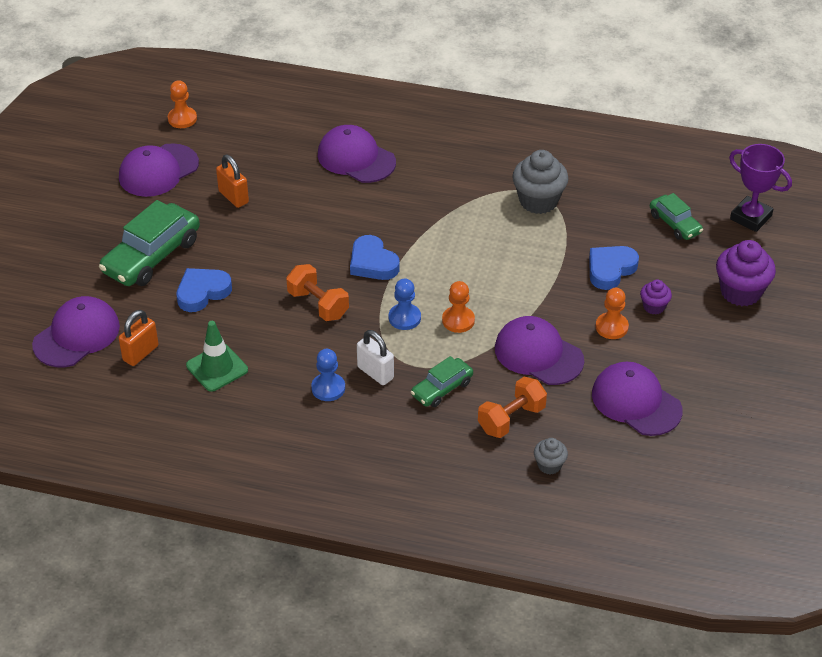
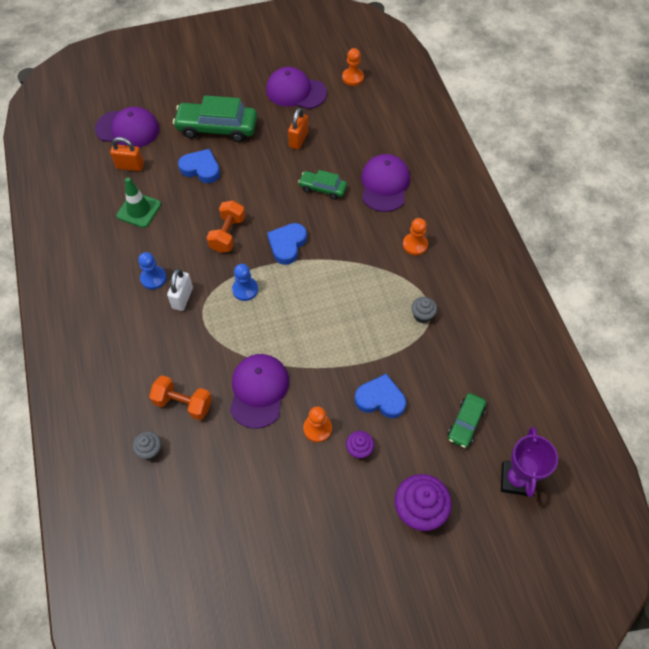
camera: 60 degrees right, 15 degrees up
green car [411,356,473,407] -> green car moved to [298,170,347,200]
orange pawn [442,281,475,333] -> orange pawn moved to [403,218,428,255]
grey cupcake [512,150,569,214] -> grey cupcake [411,297,437,323], size x0.53
purple cap [592,362,683,436] -> none

